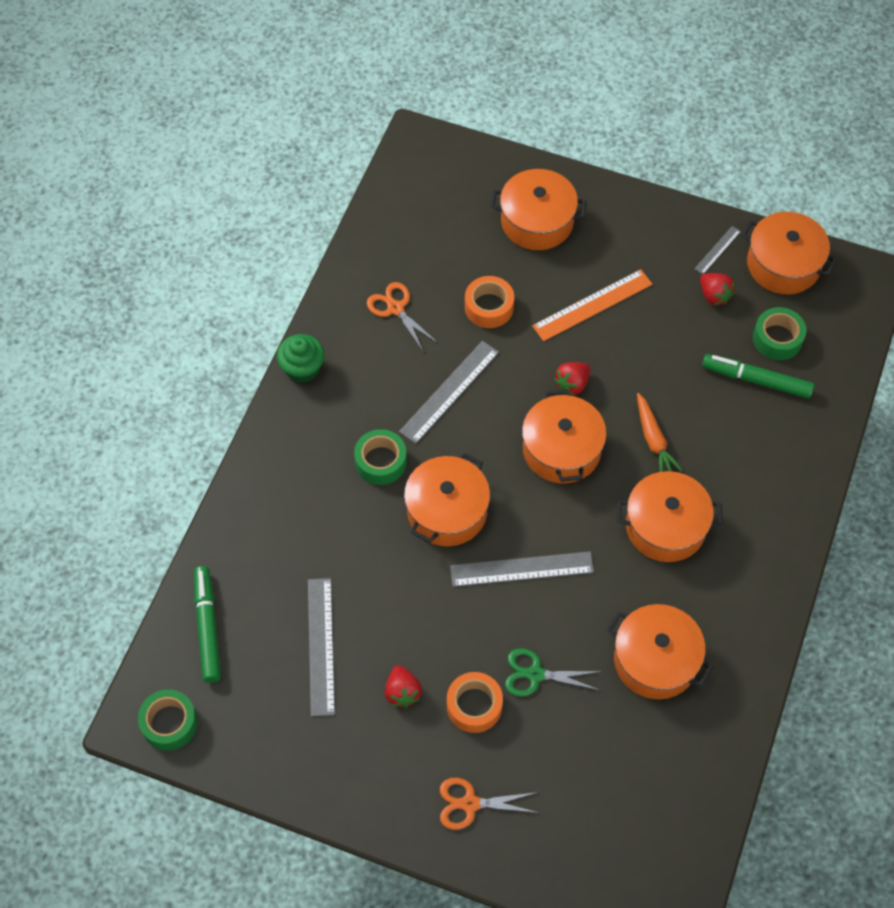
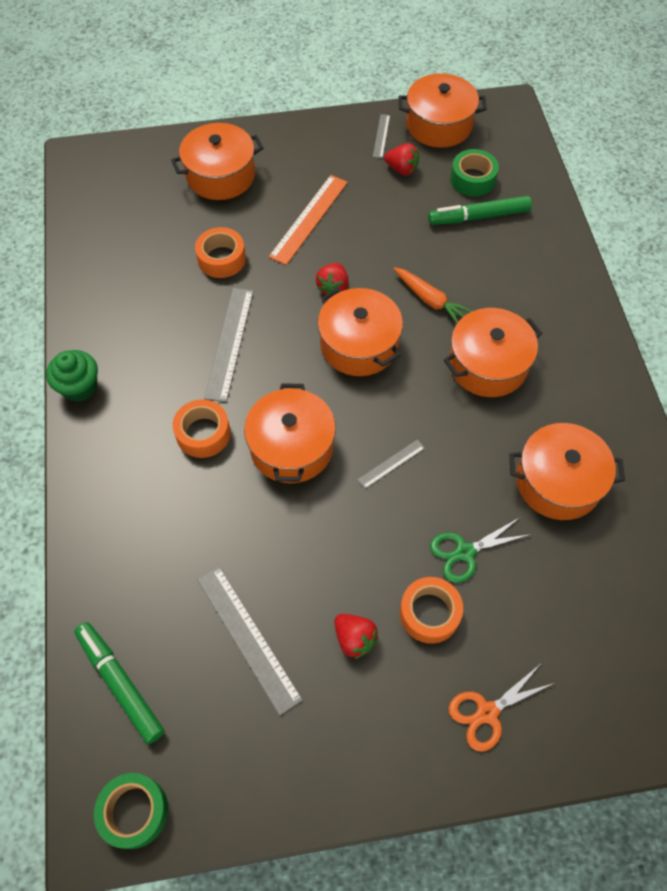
camera: 30 degrees left, 0 degrees up
green tape [354,429,407,485] -> orange tape [173,399,231,458]
orange scissors [367,282,438,352] -> none
grey ruler [450,551,594,587] -> grey ruler [357,439,425,489], size x0.52

